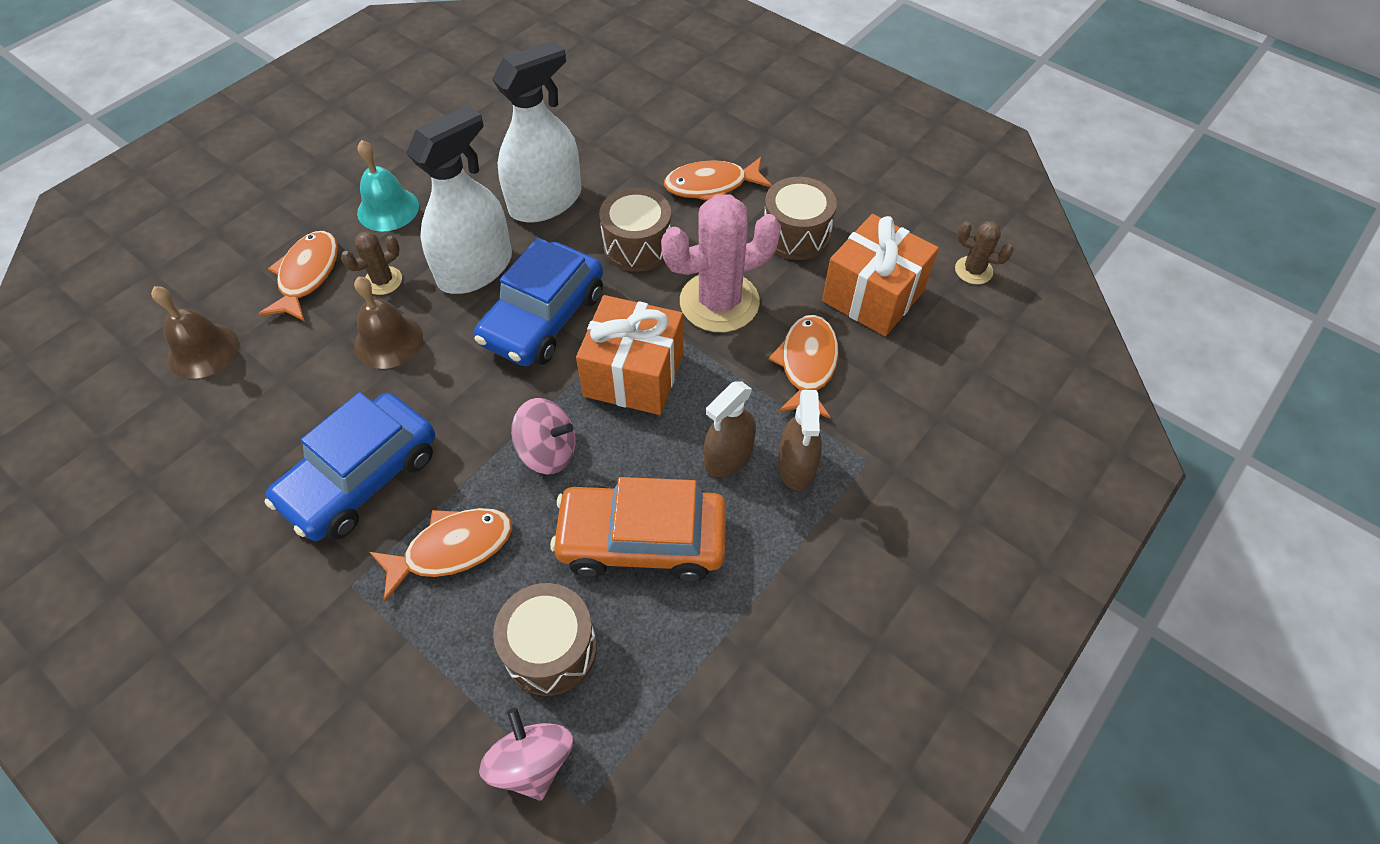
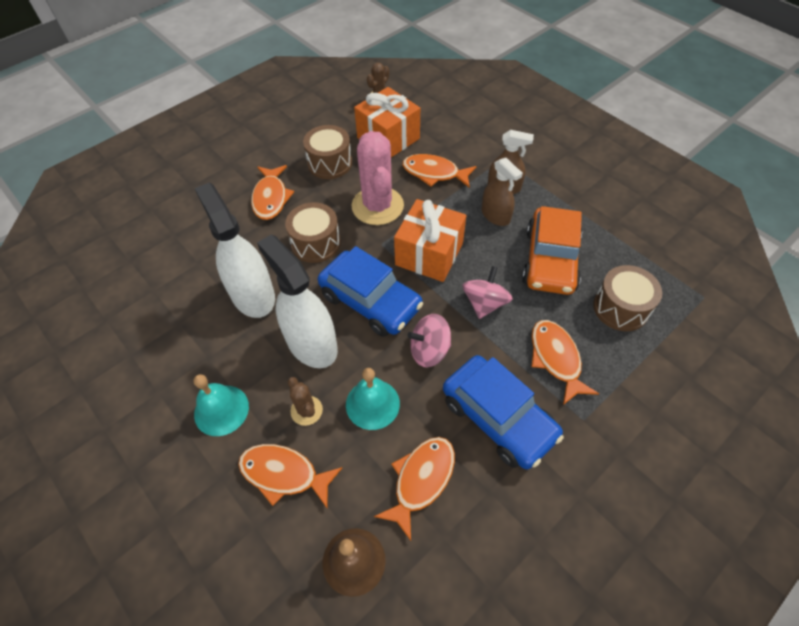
camera: 80 degrees left, 0 degrees up
brown bell [354,277,423,369] -> turquoise bell [346,368,400,430]
pink spinning top [479,708,573,801] -> pink spinning top moved to [407,314,451,367]
none -> orange fish [374,437,455,541]

